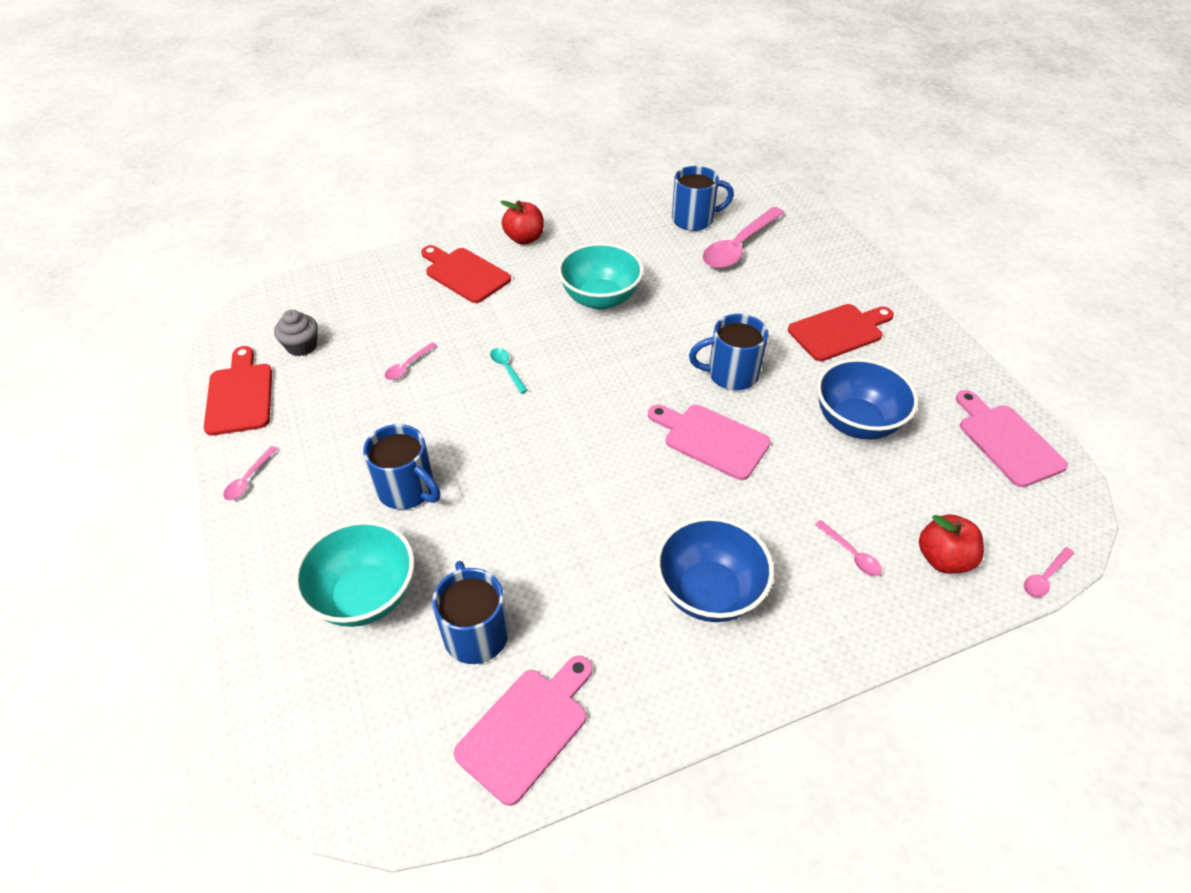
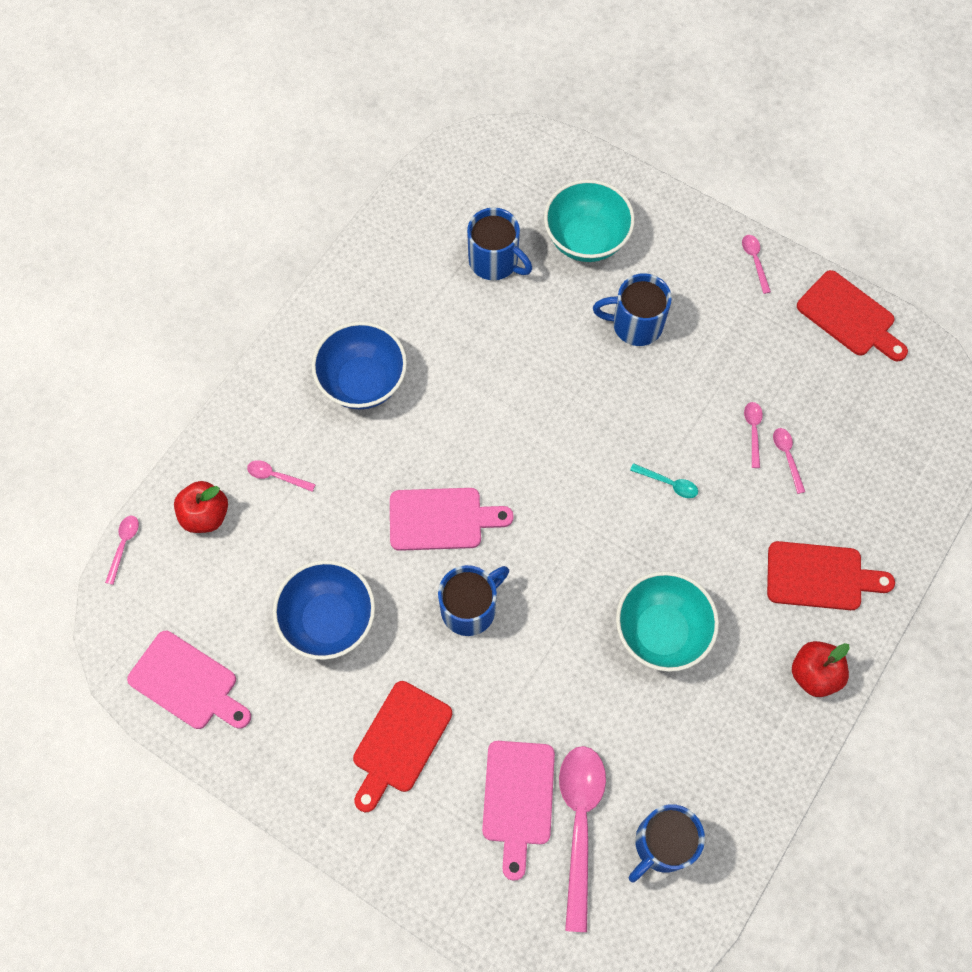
camera: 145 degrees right, 20 degrees up
grey cupcake [274,310,318,356] -> none
pink cutting board [454,656,592,806] -> pink cutting board moved to [482,741,555,881]
none -> pink spoon [773,428,805,494]

